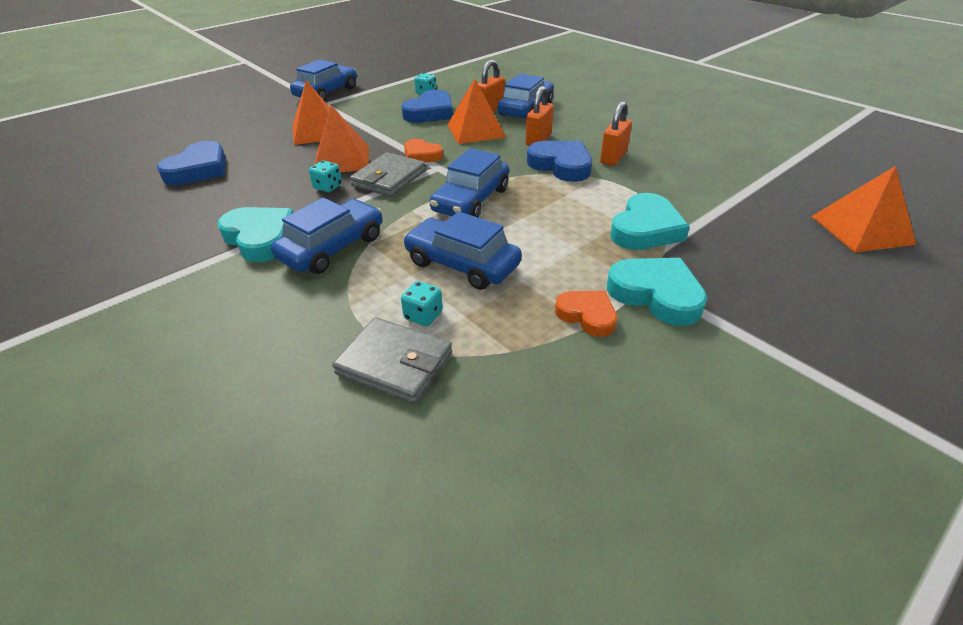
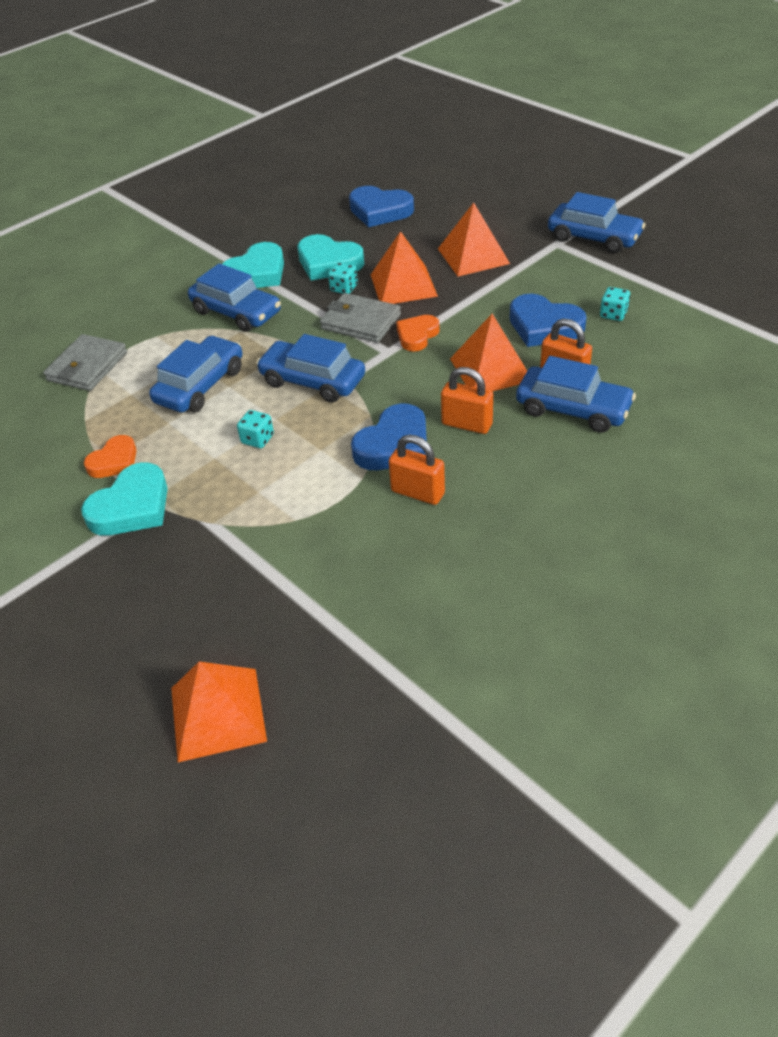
camera: 90 degrees right, 5 degrees up
turquoise dice [401,281,443,326] -> turquoise dice moved to [237,410,274,448]
turquoise heart [610,193,690,250] -> turquoise heart moved to [297,234,364,280]

